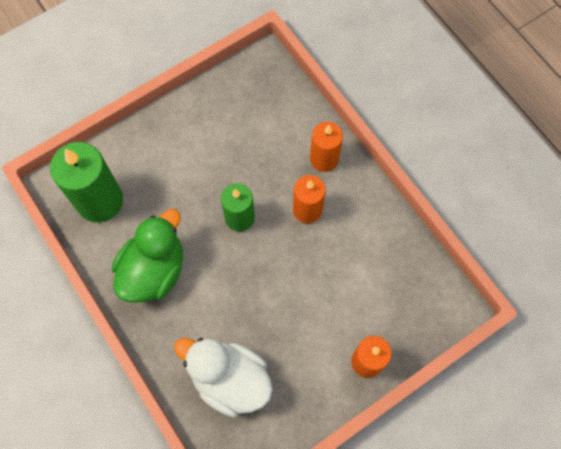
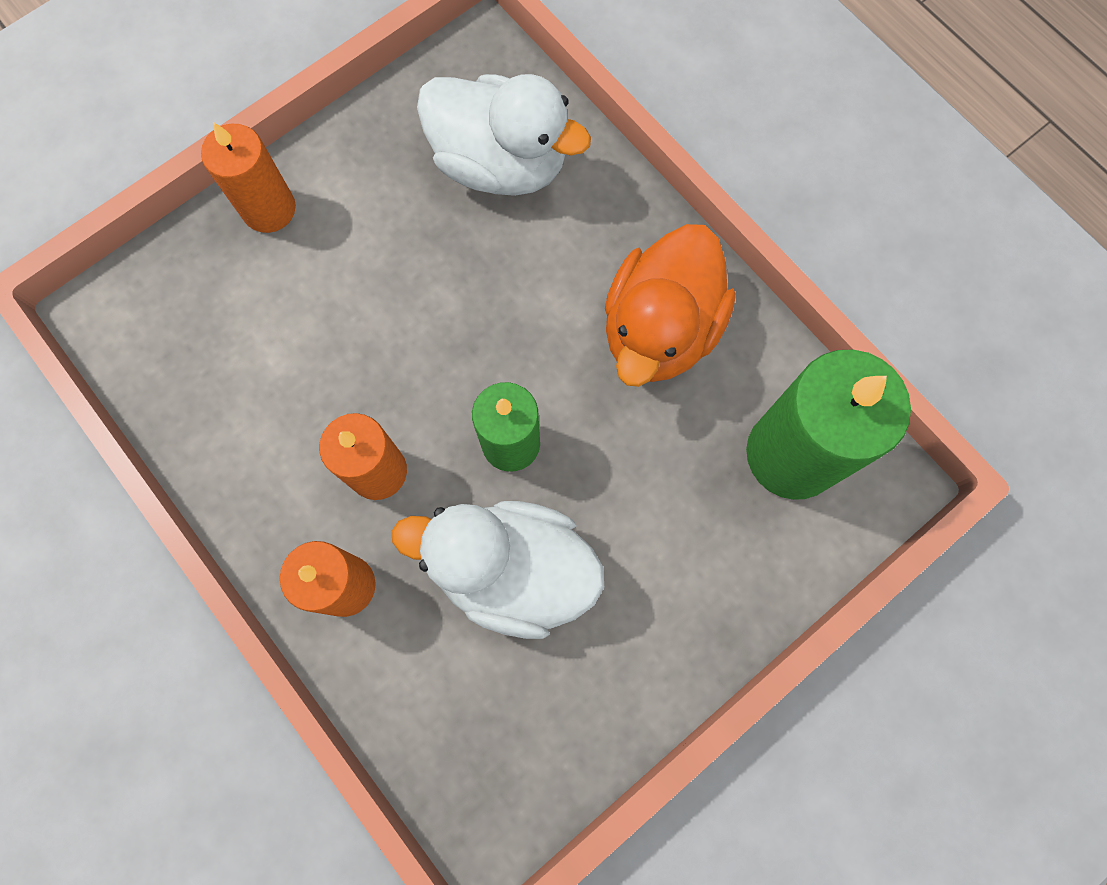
camera: 175 degrees right, 5 degrees up
green duck [112,209,183,303] -> orange duck [605,224,736,387]
none -> white duck [392,501,604,639]

